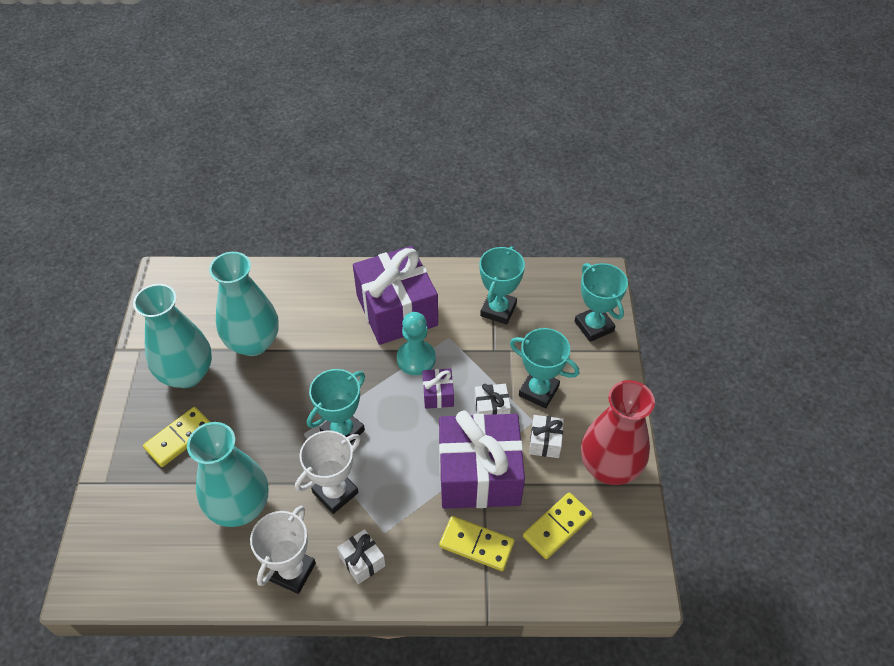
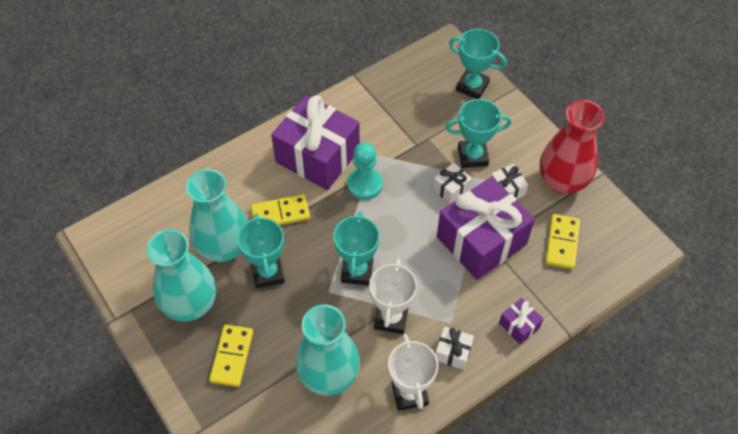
camera: 35 degrees left, 5 degrees up
purple gift [422,368,454,409] -> purple gift moved to [499,298,543,344]
yellow domino [439,516,515,571] -> yellow domino moved to [251,194,310,225]
turquoise trophy [480,246,525,325] -> turquoise trophy moved to [237,213,285,288]

